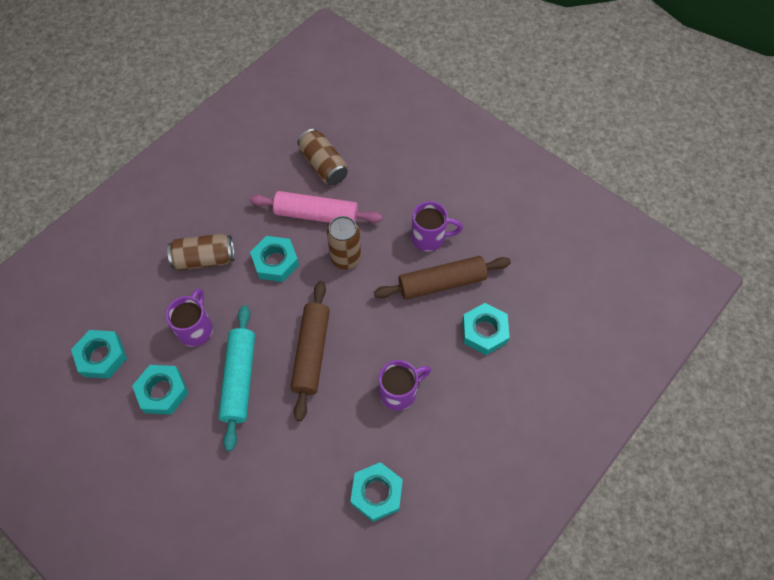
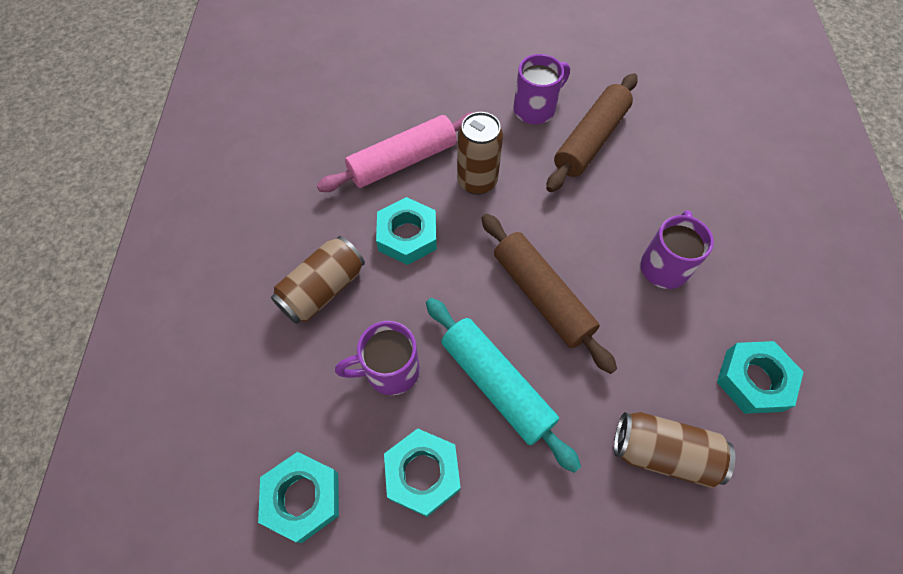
camera: 40 degrees left, 0 degrees up
purple mug [166,288,213,347] -> purple mug turned 75 degrees counterclockwise [335,321,420,395]
brown can [297,129,348,185] -> brown can moved to [614,412,735,488]
turquoise nut [462,303,510,355] -> none

